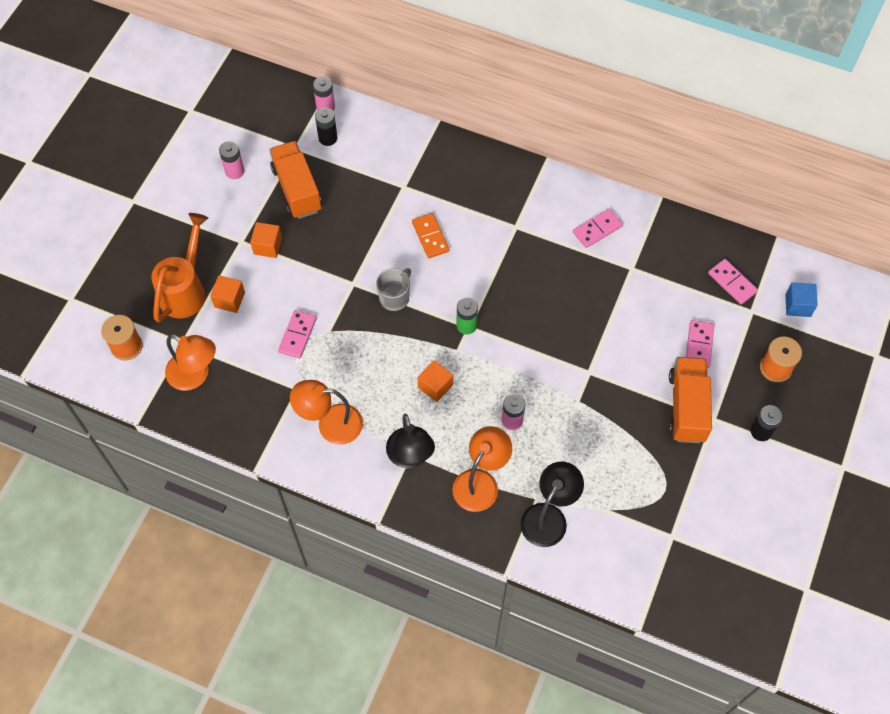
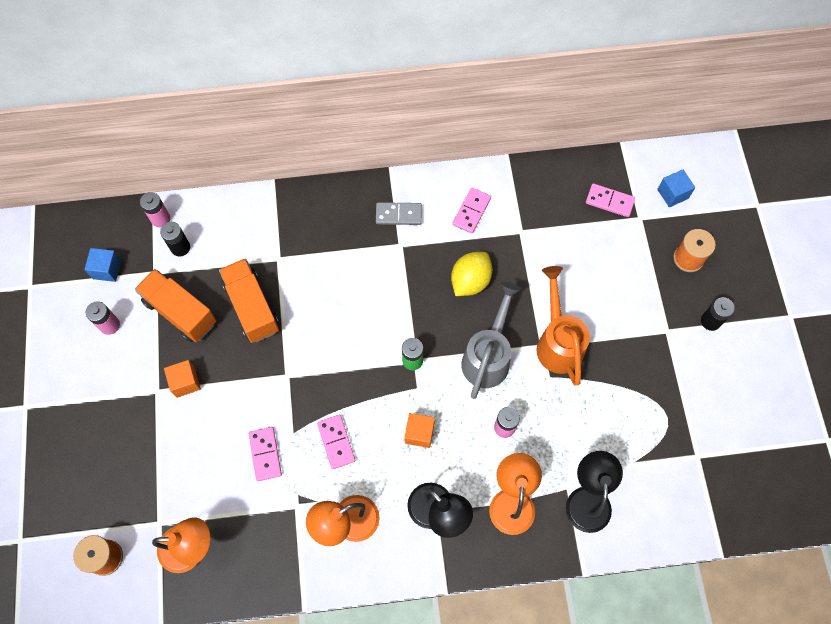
camera: 30 degrees left, 5 degrees up
orange watering can [151,213,208,322] -> orange watering can moved to [536,266,590,386]
orange cube [210,275,245,313] -> none
grey mug [376,268,411,311] -> none
orange domino [412,213,449,258] -> none
orange truck [669,357,712,443] -> orange truck moved to [219,258,279,343]
pink domino [686,320,714,368] -> pink domino moved to [317,415,355,469]
none -> blue cube [84,248,121,282]
none -> grey domino [376,202,422,225]
none -> yellow lemon [451,252,493,296]
none -> grey watering can [461,282,521,399]

